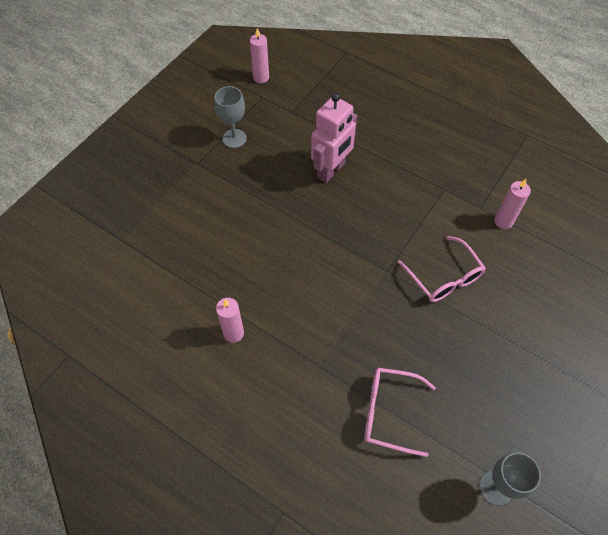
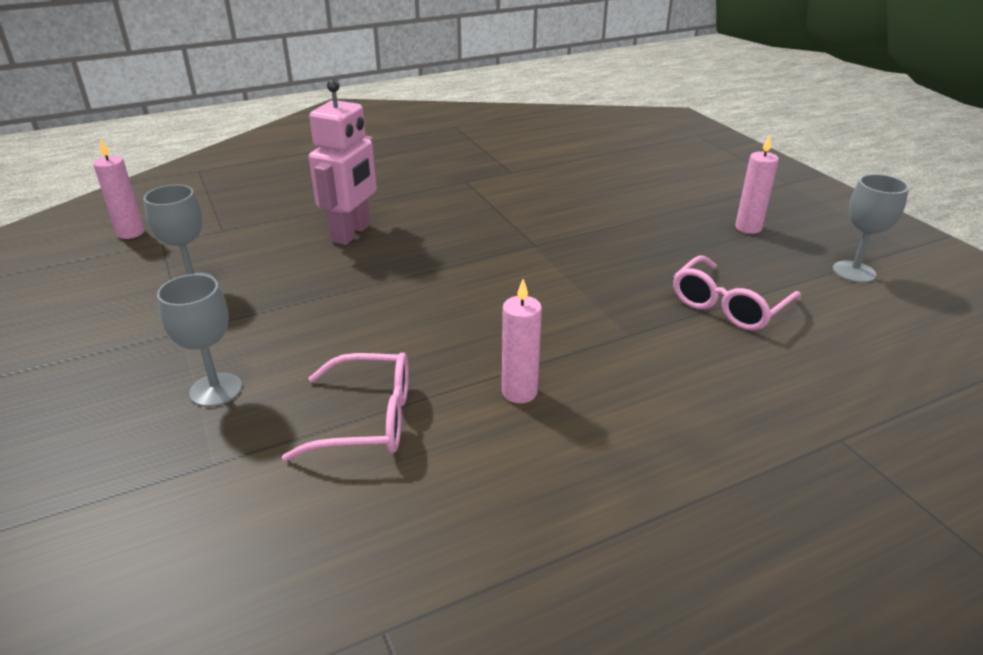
camera: 60 degrees left, 25 degrees down
pink robot [311,93,357,183] -> pink robot turned 45 degrees clockwise [309,79,377,245]
pink glasses [398,236,486,302] -> pink glasses moved to [282,352,409,461]
pink candle [495,179,531,229] -> pink candle moved to [735,135,779,234]
none -> grey goblet [157,274,242,407]

